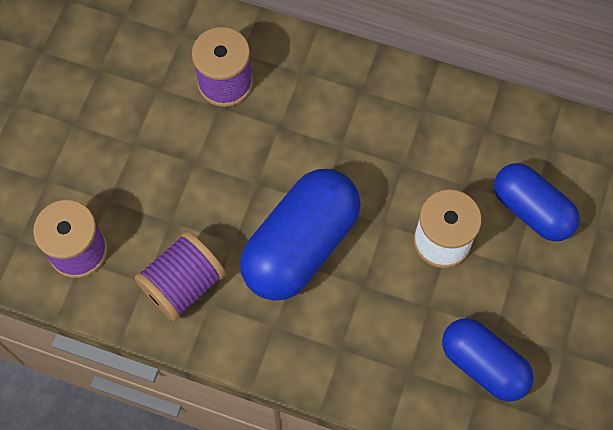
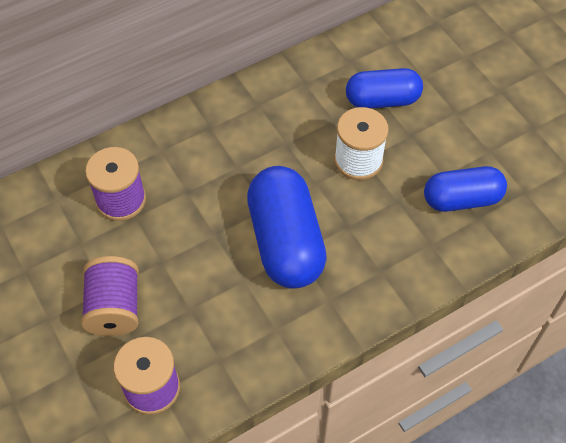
camera: 50 degrees left, 10 degrees down
purple spool [134,231,226,322] -> purple spool moved to [81,256,139,336]

